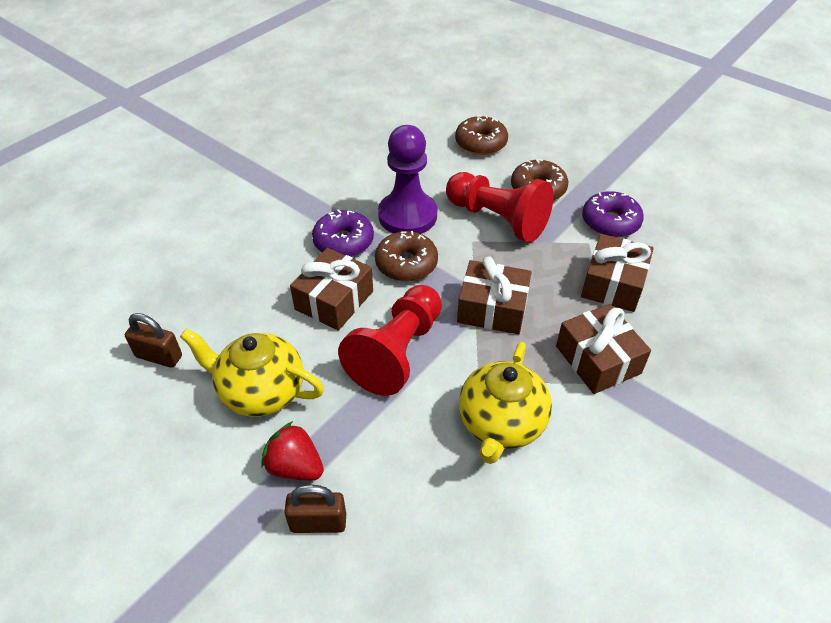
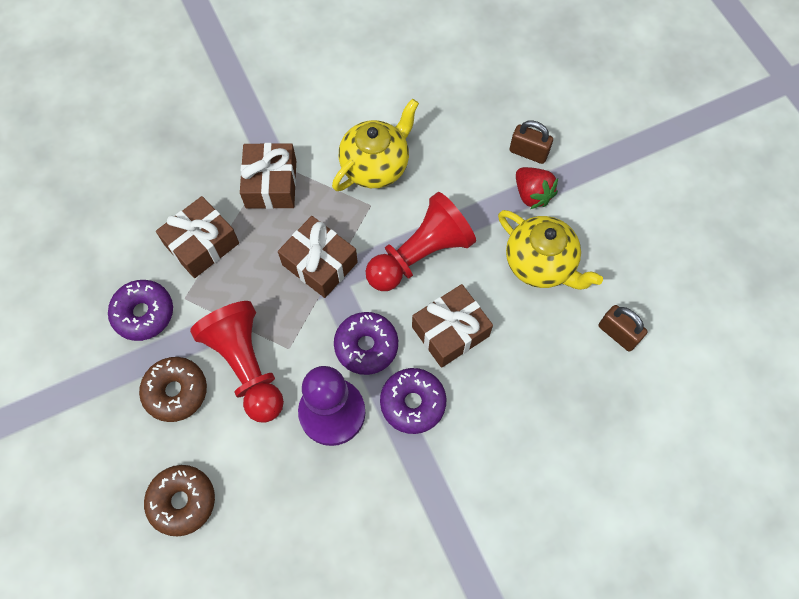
camera: 155 degrees left, 20 degrees up
brown donut [375,231,438,282] -> purple donut [334,312,398,375]

